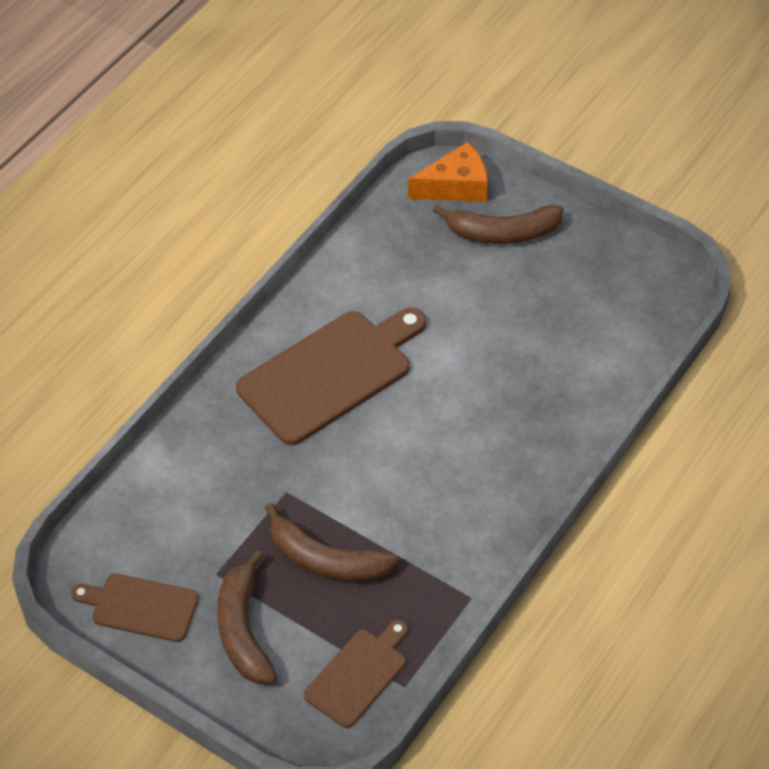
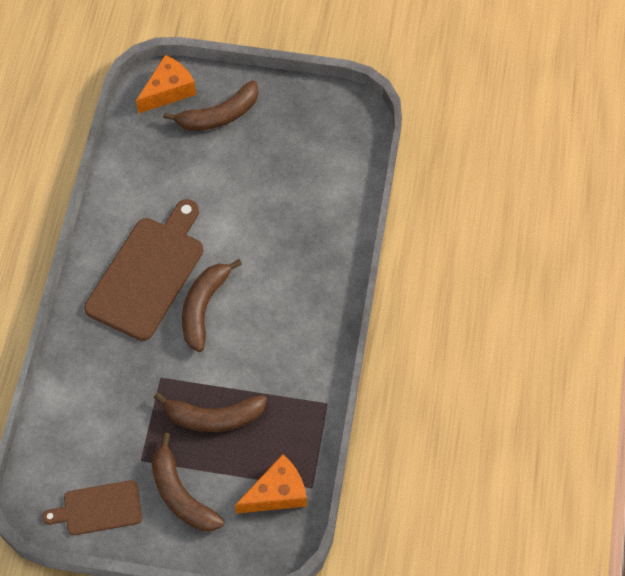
camera: 25 degrees left, 10 degrees up
brown cutting board [304,620,408,728] -> orange cheese [235,454,307,514]
none -> brown banana [182,259,242,352]

